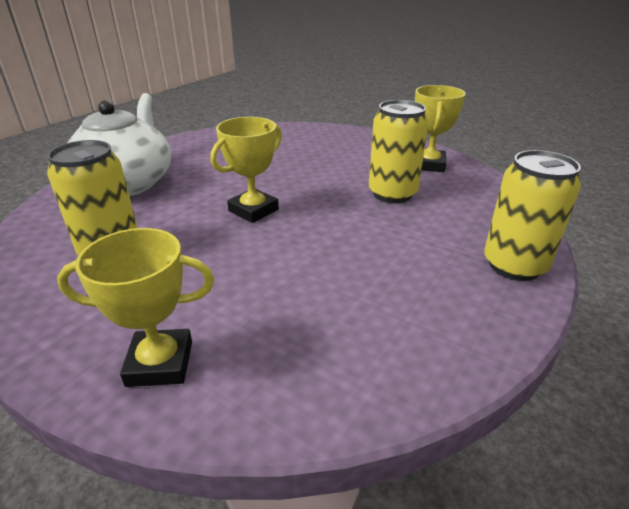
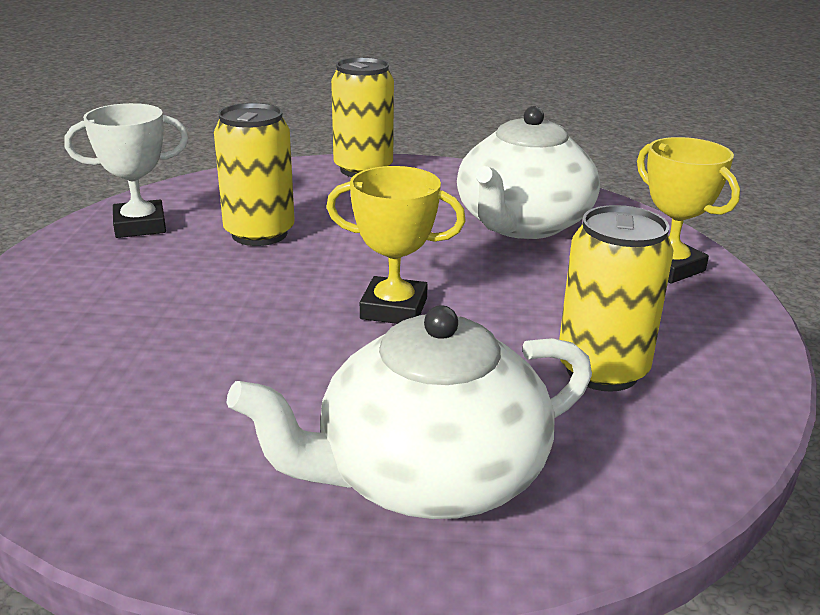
camera: 120 degrees left, 5 degrees down
yellow trophy [415,85,466,172] -> white trophy [64,103,188,238]
none -> white teapot [457,106,600,239]

